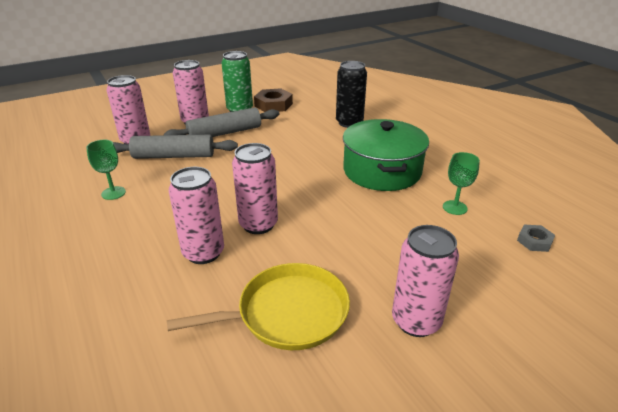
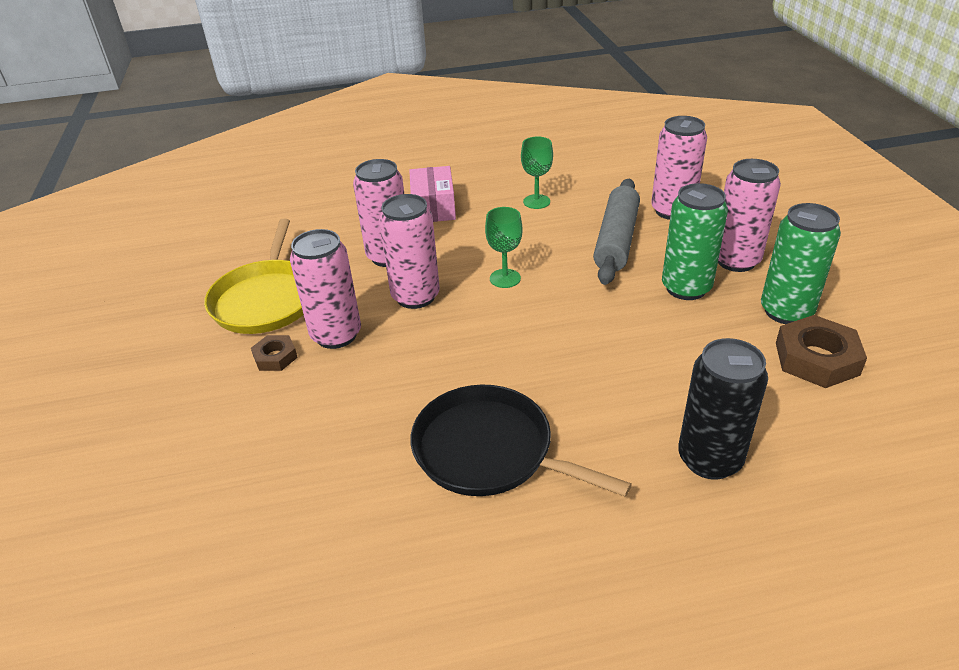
camera: 110 degrees right, 5 degrees up
grey rolling pin [164,107,280,137] -> green can [662,183,728,300]
green pot [343,119,429,191] -> black pan [410,385,632,497]
pink can [392,225,459,337] -> pink can moved to [290,229,361,349]
green goblet [443,152,480,215] -> green goblet moved to [485,207,523,288]
grey nut [517,225,555,252] -> none
none -> brown nut [251,335,298,371]
none -> pink box [409,166,456,222]

